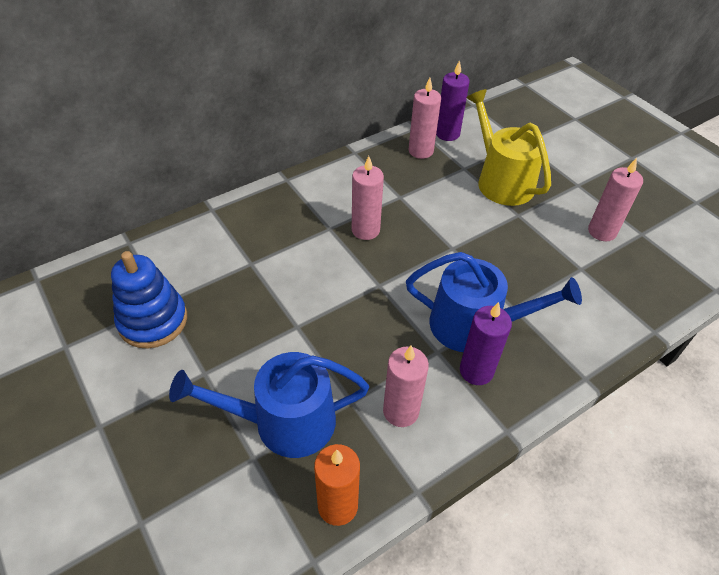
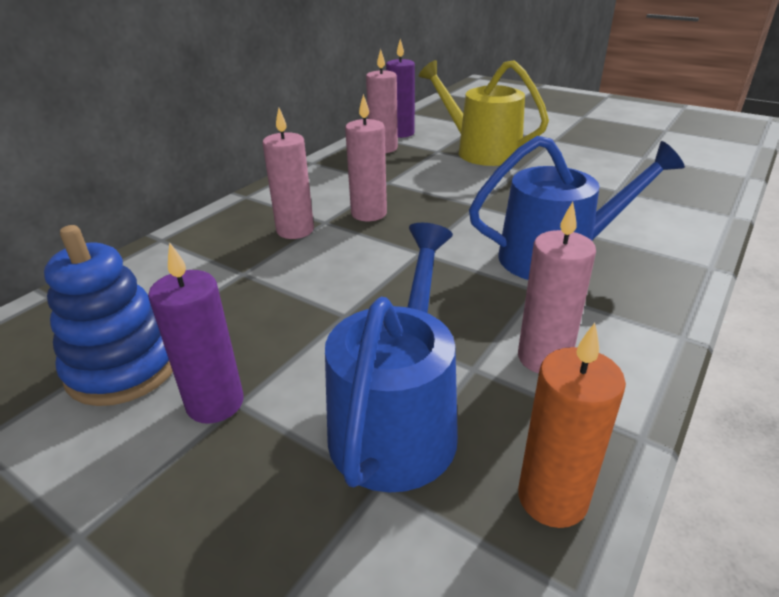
camera: 20 degrees left, 15 degrees down
blue watering can [169,352,369,458] -> blue watering can turned 135 degrees clockwise [325,223,458,493]
purple candle [460,302,512,385] -> purple candle moved to [148,242,244,424]
pink candle [588,158,643,241] -> pink candle moved to [262,108,314,239]

